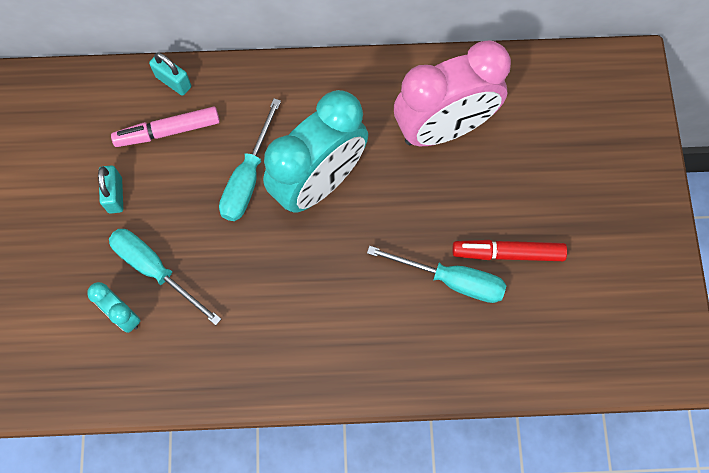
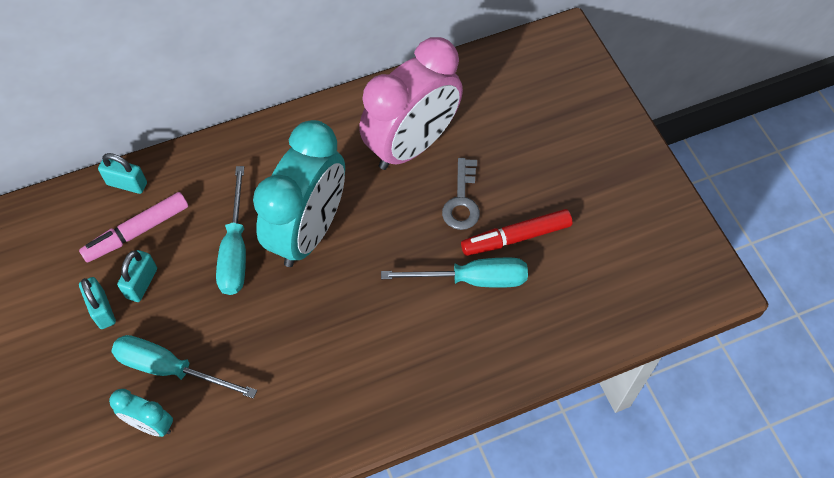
camera: 20 degrees left, 10 degrees down
none -> turquoise padlock [117,250,157,302]
none -> grey key [442,158,480,230]

